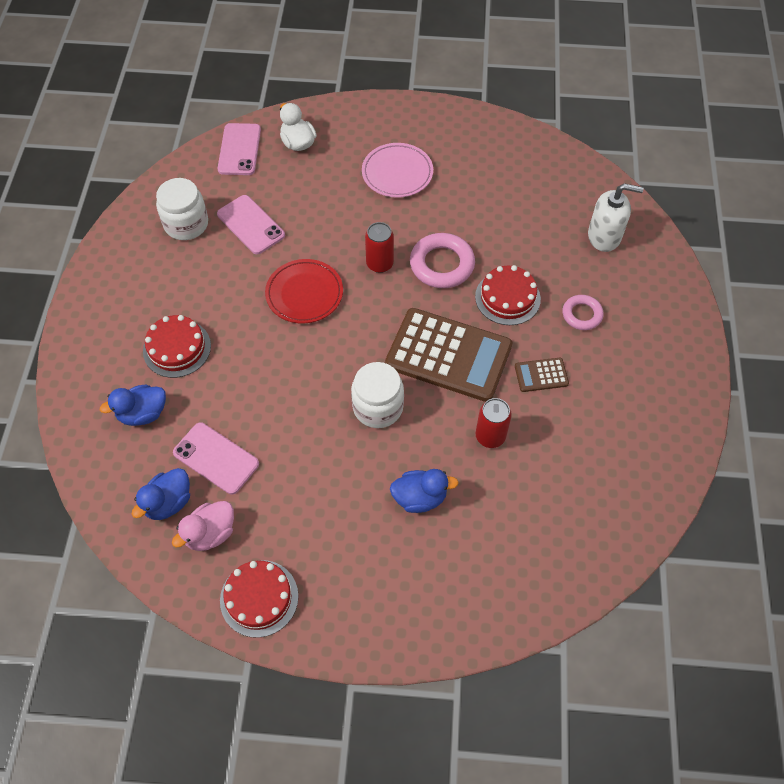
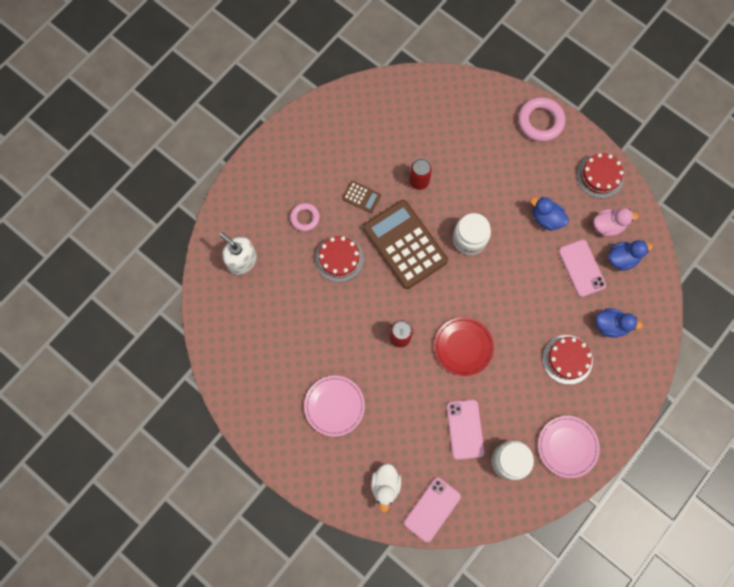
camera: 145 degrees left, 15 degrees up
blue duck [390,469,459,513] -> blue duck moved to [530,197,569,231]
pink ring [410,233,475,288] -> pink ring moved to [518,97,565,142]
none -> pink plate [538,416,600,478]

